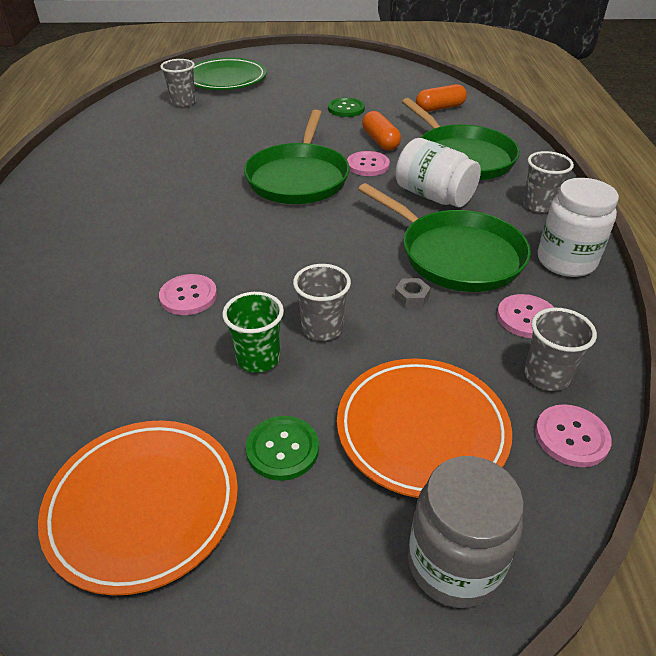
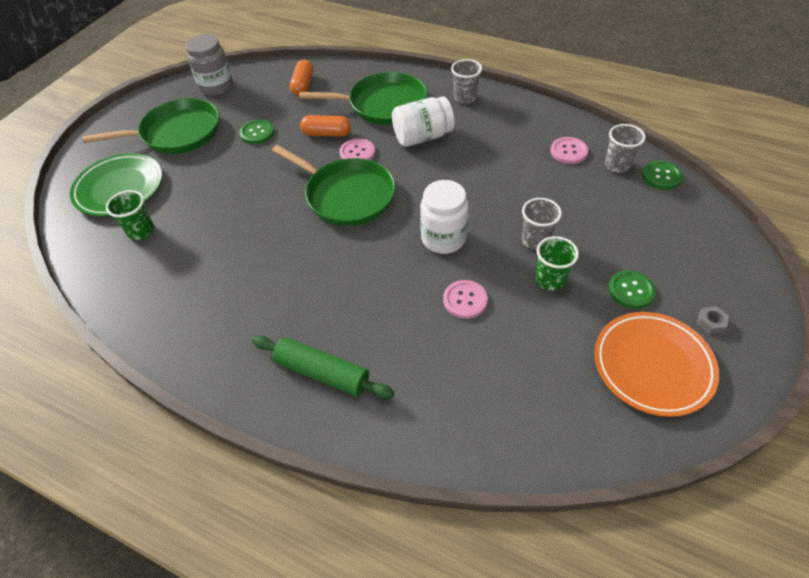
camera: 60 degrees left, 10 degrees up
grey cup [160,59,196,107] -> green cup [106,190,154,240]
orange plate [337,358,512,498] -> none
green pan [358,183,531,292] -> green pan moved to [82,98,219,154]
grey nut [394,278,431,308] -> grey nut moved to [697,306,729,334]
grey jar [408,456,524,608] -> grey jar moved to [186,34,233,96]
pink button [535,404,612,467] -> green button [642,161,683,190]
white jar [538,178,619,277] -> white jar moved to [420,180,469,254]
none -> green rolling pin [252,336,394,399]

